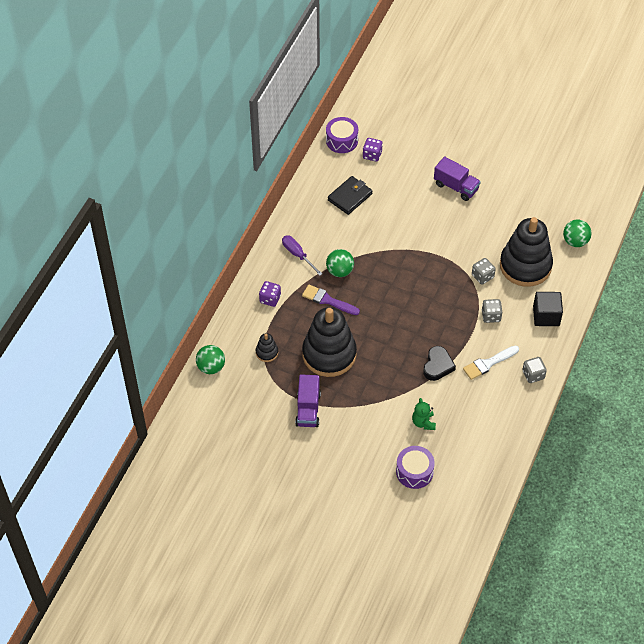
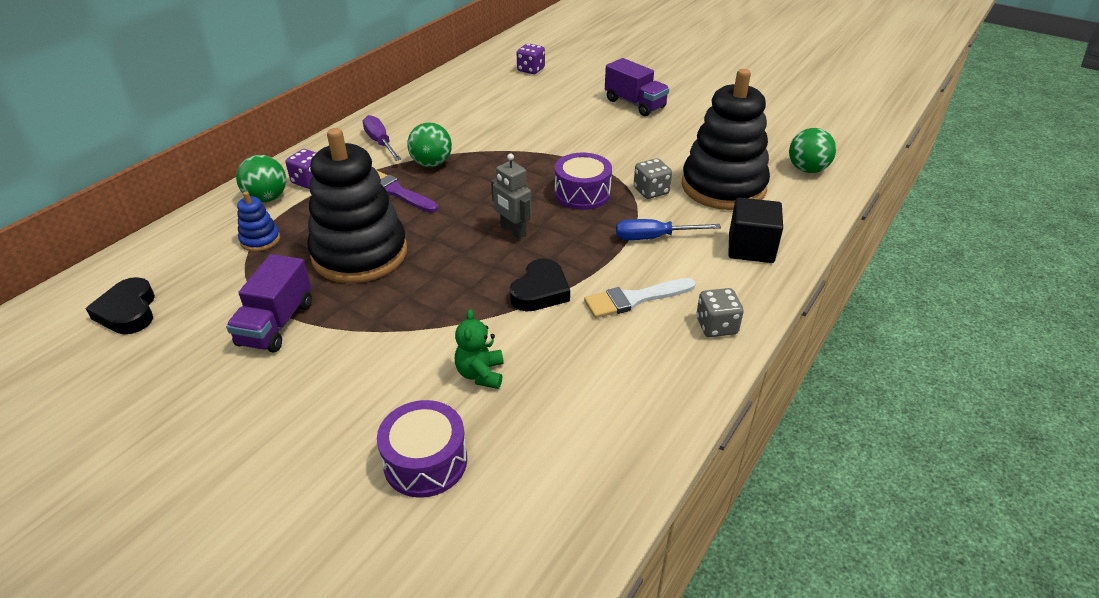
camera: 10 degrees right, 15 degrees down
green ball [196,345,225,374] -> green ball moved to [236,155,286,202]
black stacking toy [256,333,278,362] -> blue stacking toy [237,191,280,251]
purple drum [326,117,358,153] -> purple drum moved to [555,153,612,210]
black wallet [328,176,372,215] -> none
grey dice [482,299,502,323] -> blue screwdriver [616,219,721,240]
none -> black heart [85,277,155,334]
none -> grey robot [491,154,531,239]

